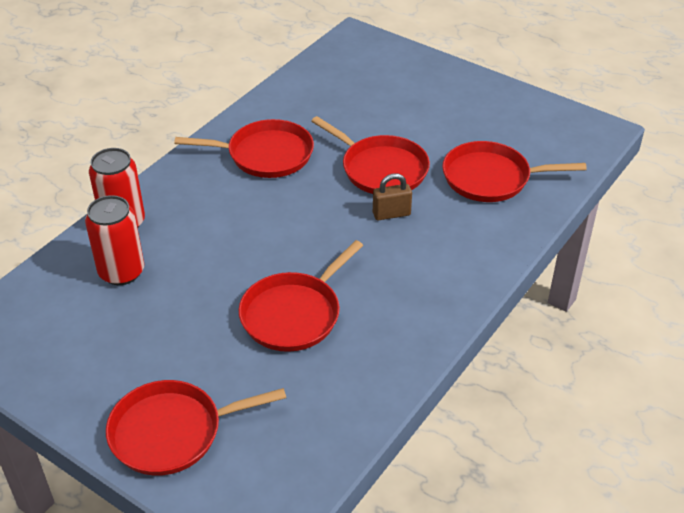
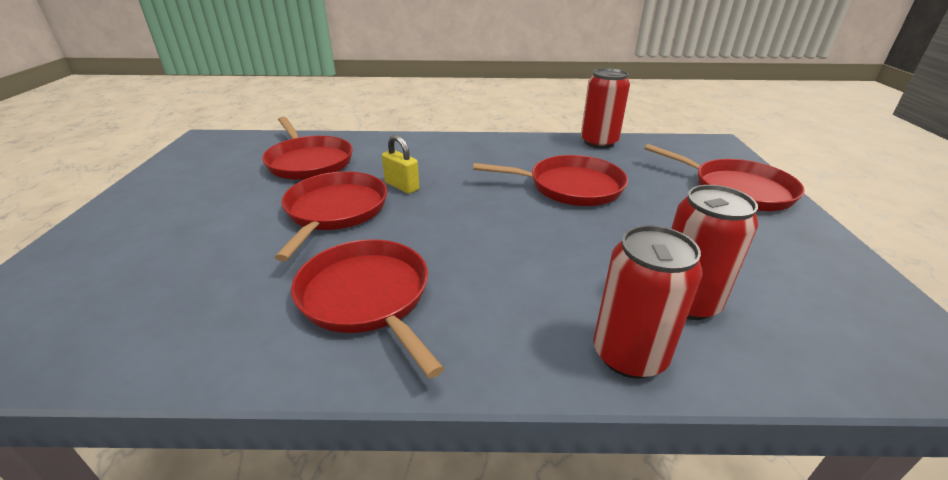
camera: 125 degrees left, 10 degrees down
brown padlock [373,173,412,220] -> yellow padlock [382,135,419,194]
none -> red can [581,68,630,148]

